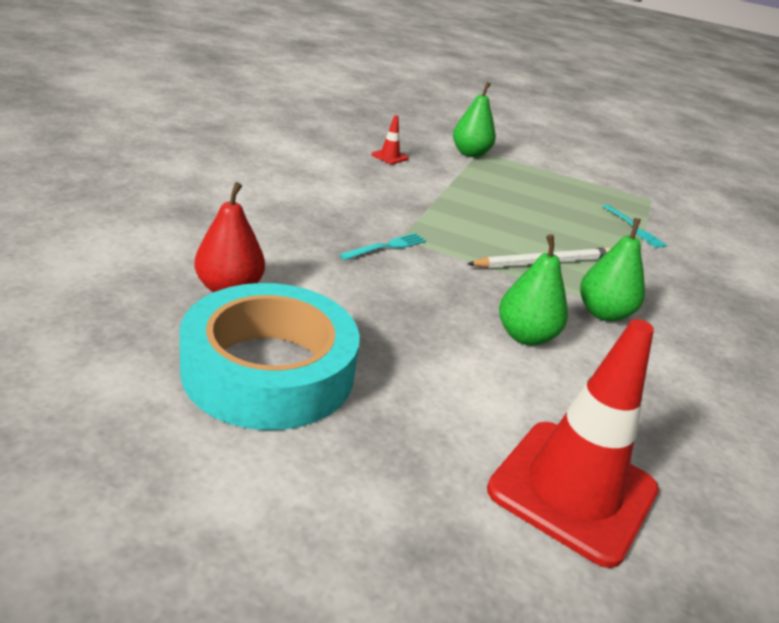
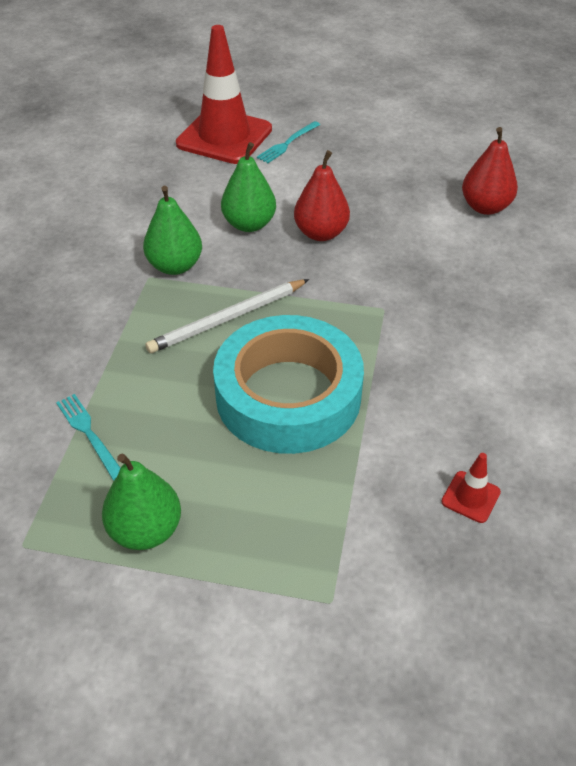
camera: 175 degrees right, 15 degrees up
turquoise tape [179,283,360,430] -> turquoise tape moved to [213,315,364,454]
turquoise fork [339,233,426,260] -> turquoise fork moved to [257,121,320,163]
green pear [453,82,496,157] -> green pear moved to [102,454,181,550]
none -> red pear [294,150,350,241]

